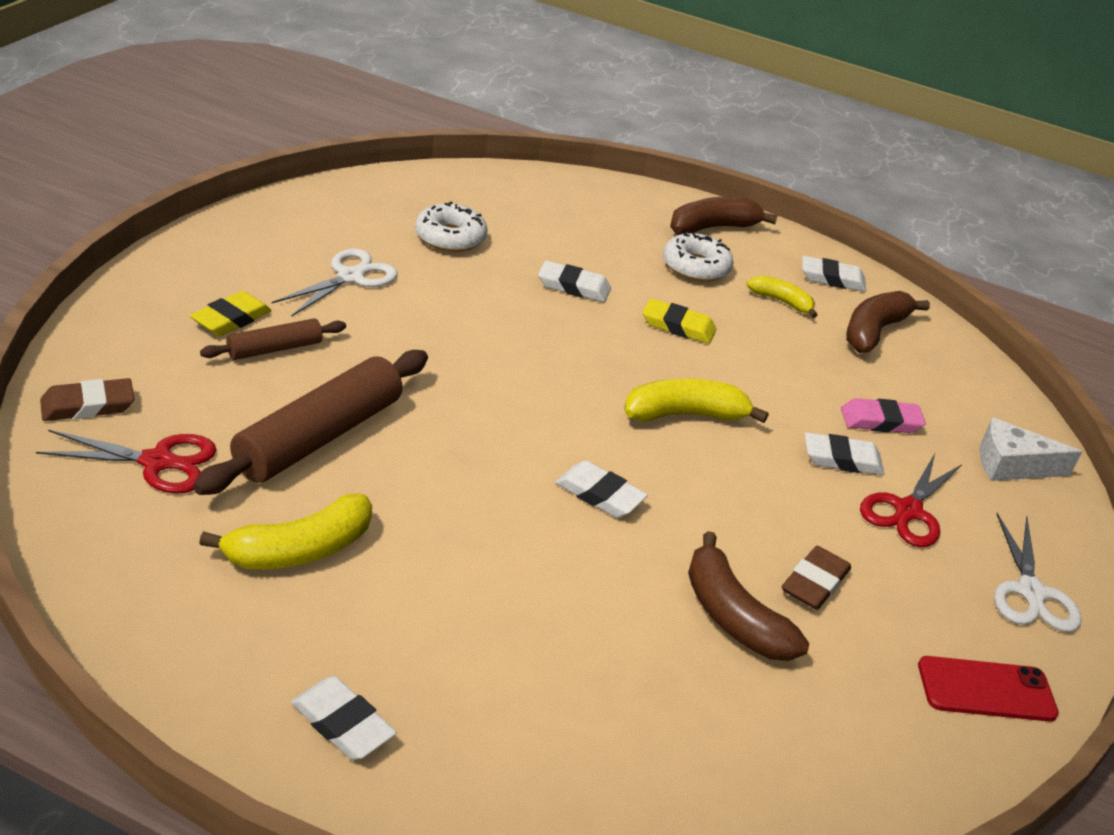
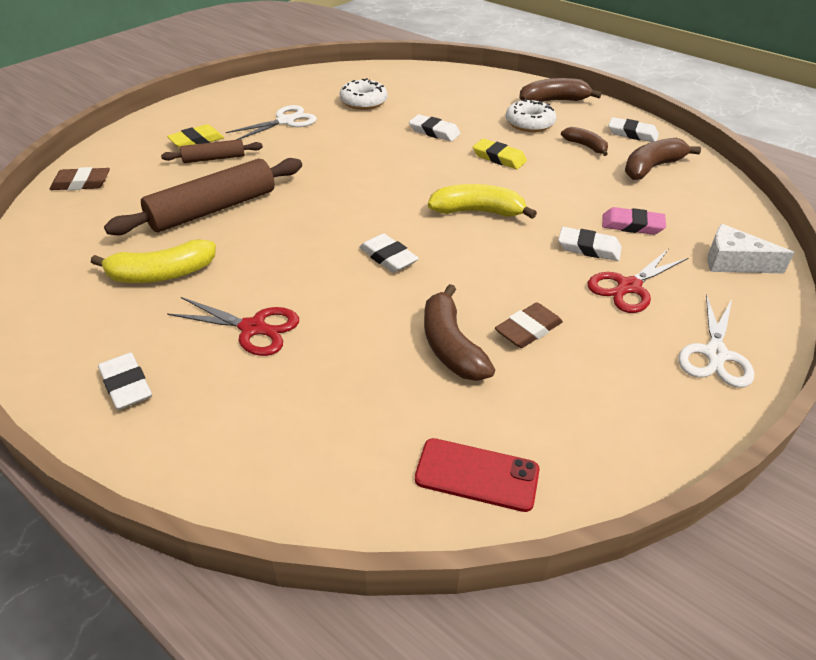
camera: 20 degrees right, 5 degrees up
red scissors [36,430,216,494] -> red scissors moved to [167,297,299,356]
yellow banana [746,275,818,318] -> brown banana [561,127,608,156]
red phone [918,656,1059,722] -> red phone moved to [415,438,540,512]

